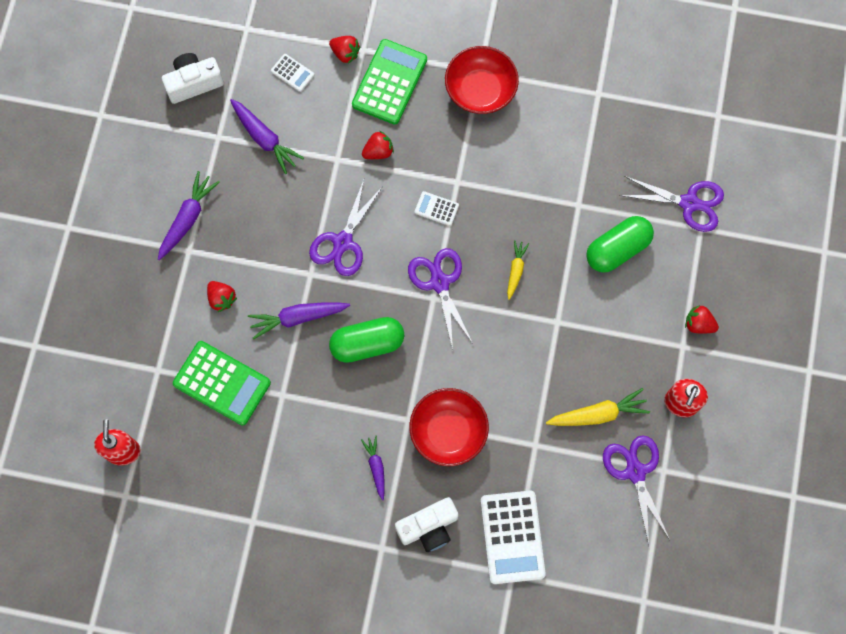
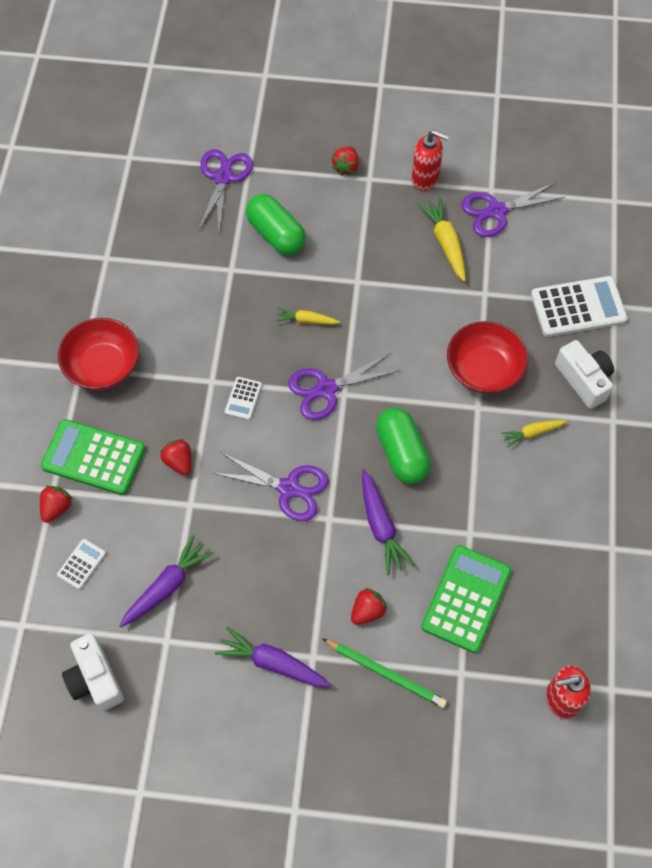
camera: 95 degrees left, 10 degrees down
purple carrot [361,436,385,500] -> yellow carrot [501,420,567,447]
none -> green pencil [323,639,447,708]

